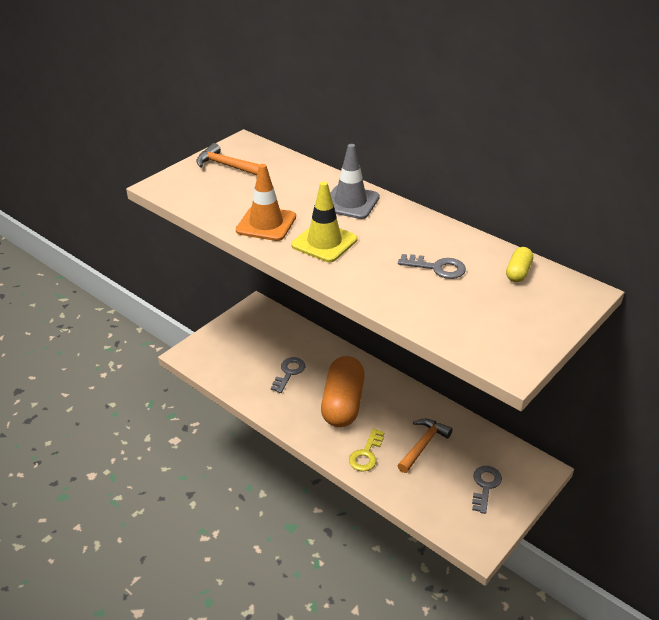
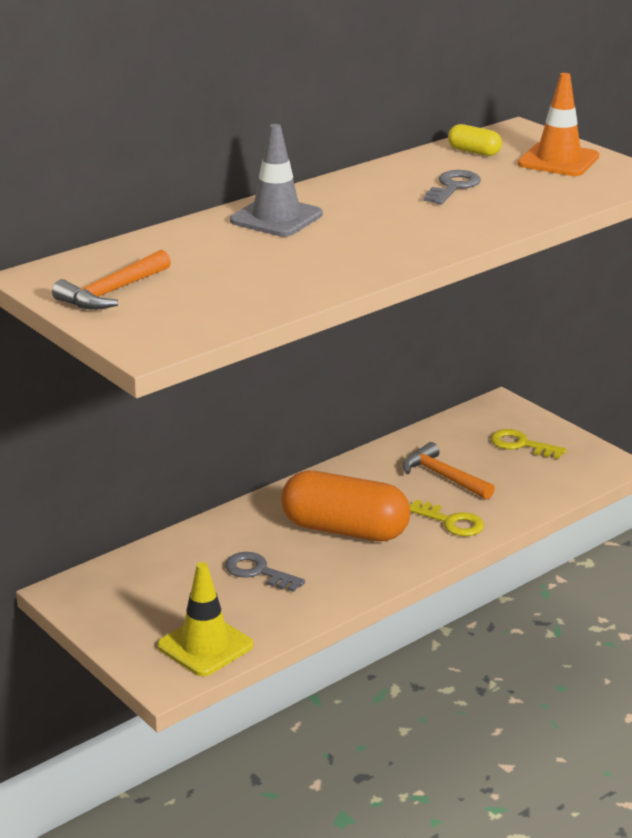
camera: 80 degrees left, 10 degrees down
orange traffic cone [236,164,296,241] -> orange traffic cone moved to [518,73,599,176]
yellow traffic cone [291,181,357,262] -> yellow traffic cone moved to [157,562,253,676]
grey key [472,466,502,514] -> yellow key [491,429,566,459]

